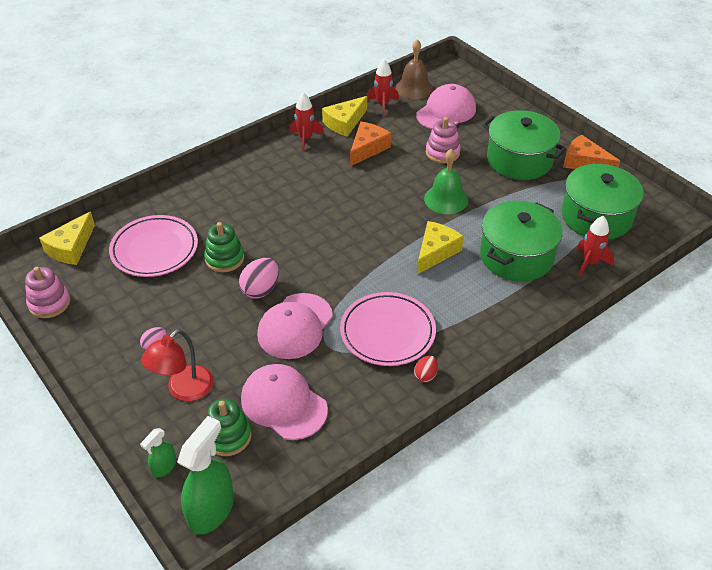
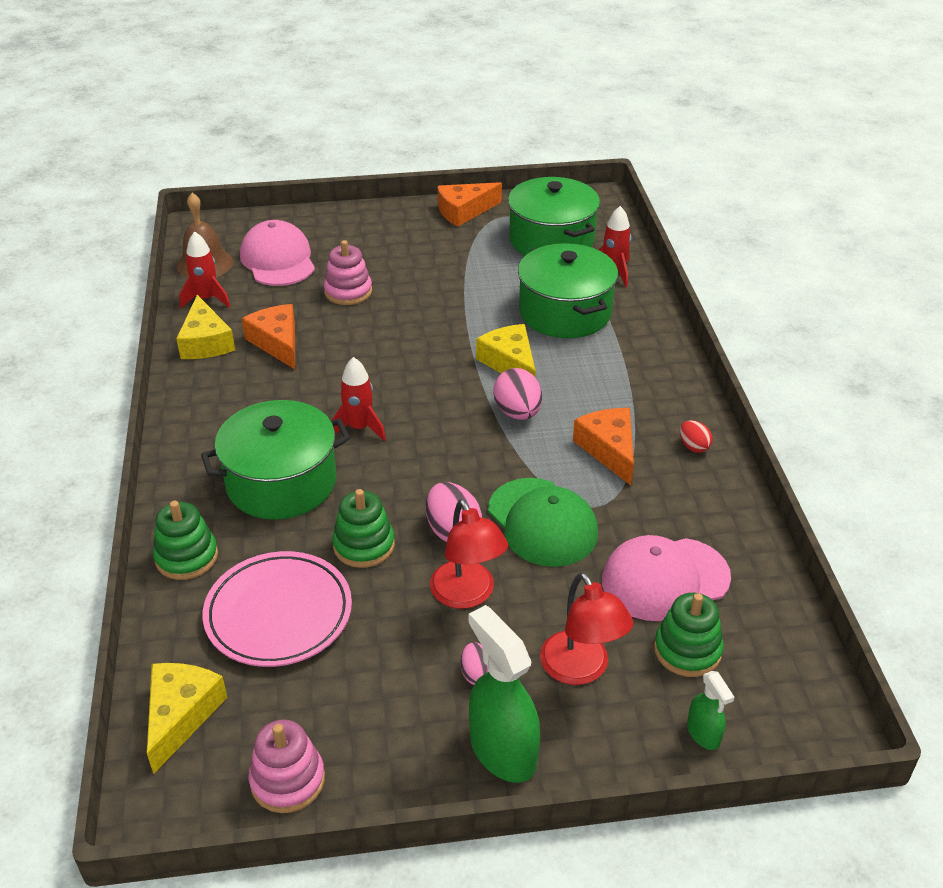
camera: 60 degrees left, 5 degrees down
yellow cheese [39,211,95,265] -> yellow cheese turned 135 degrees counterclockwise [147,663,228,774]
green spray bottle [177,416,234,535] -> green spray bottle moved to [469,605,540,783]
pink cap [257,293,333,359] -> green cap [488,478,598,567]
red rocket [290,93,324,151] -> red rocket moved to [332,357,386,441]
pink plate [340,292,436,366] -> orange cheese [573,408,634,485]
green bell [424,149,468,214] -> none
green pot [482,110,566,180] -> green pot moved to [201,400,350,520]
none -> green stacking toy [153,501,218,580]
none -> red lamp [430,499,508,609]
none -> pink egg [493,368,542,420]

